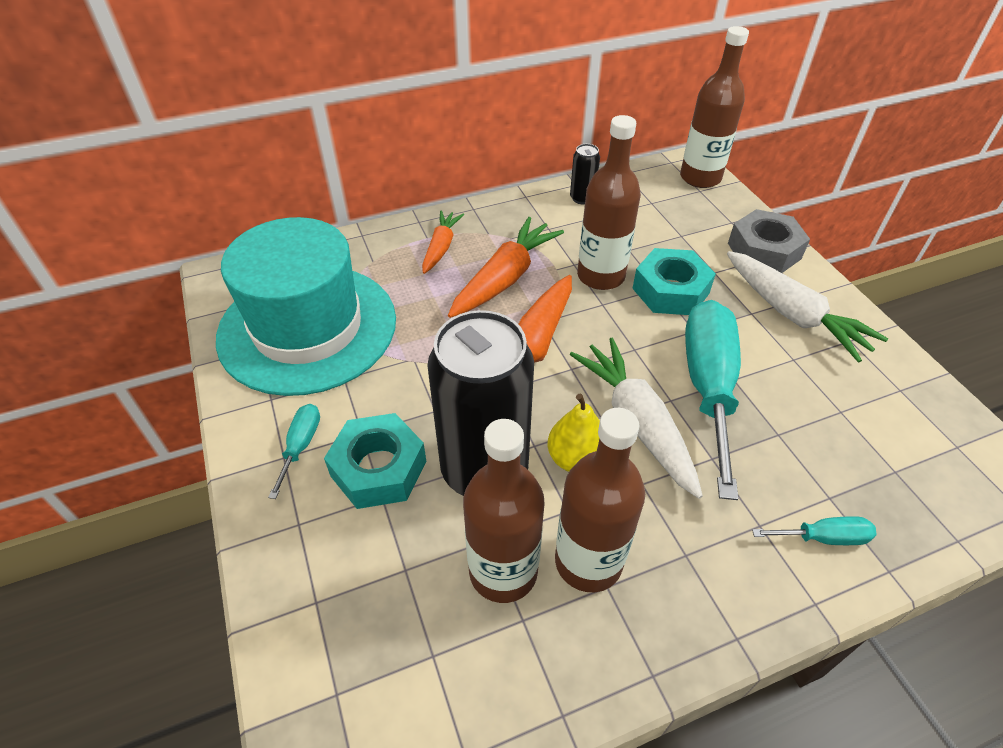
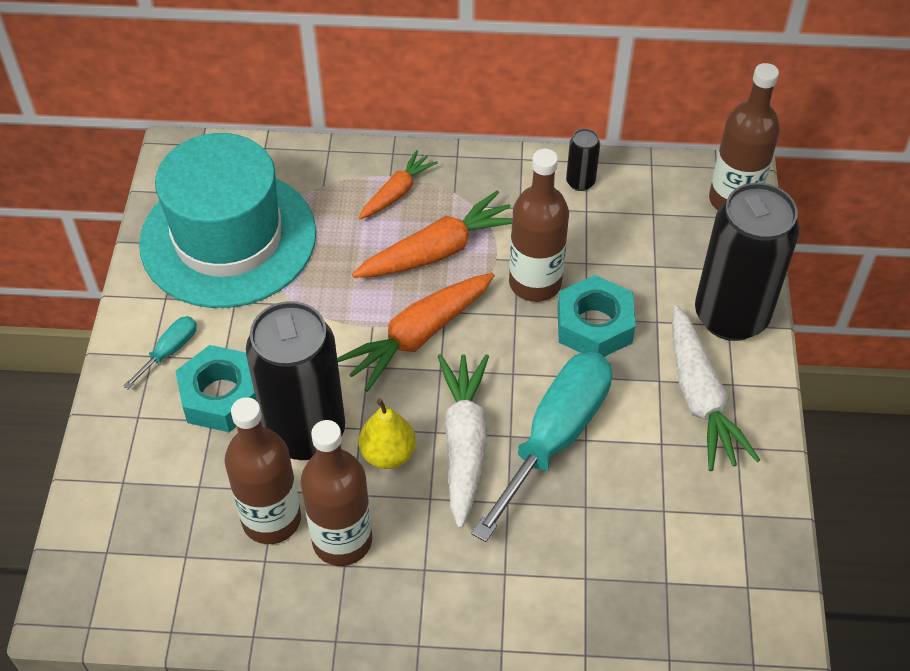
camera: 25 degrees right, 5 degrees up
grey nut [728,209,810,273] -> black can [695,183,800,341]
turquoise screwdriver [752,516,877,545] -> none

